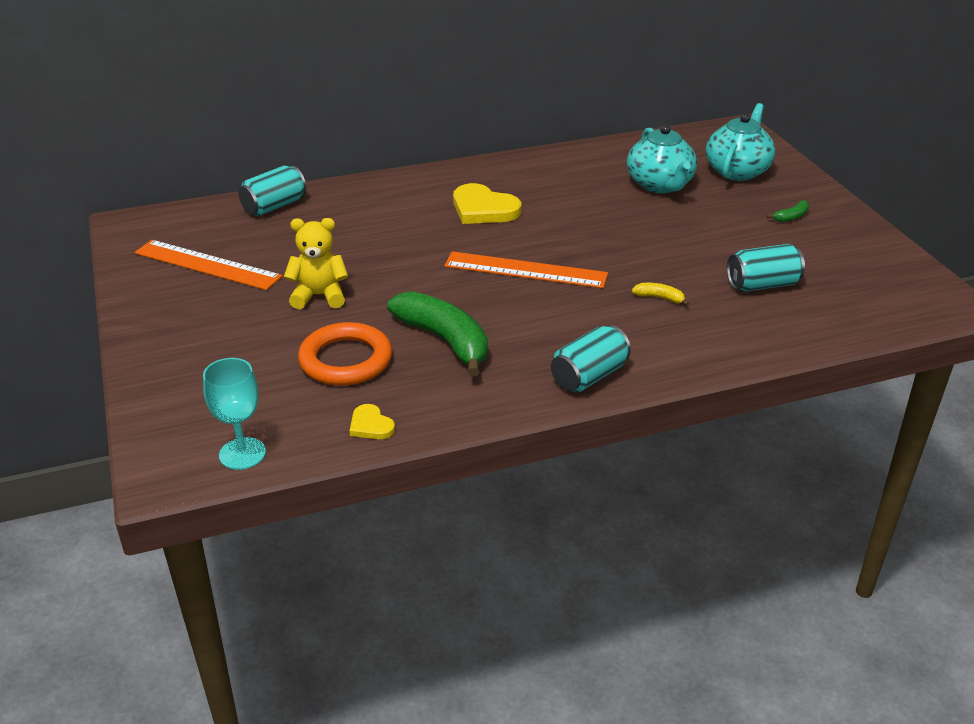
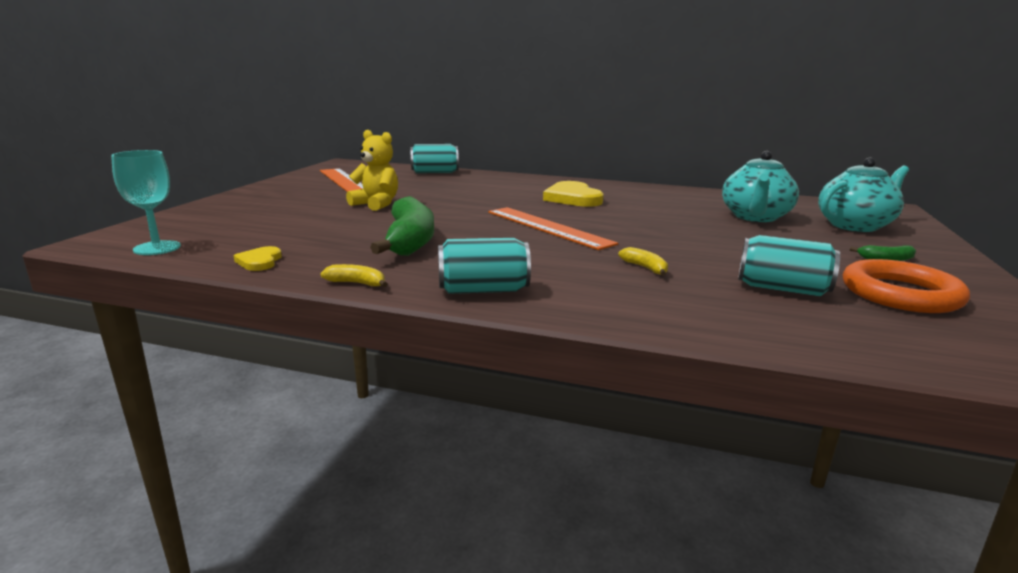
camera: 35 degrees right, 15 degrees down
orange ring [298,322,392,386] -> orange ring moved to [843,259,970,313]
none -> yellow banana [320,264,387,287]

